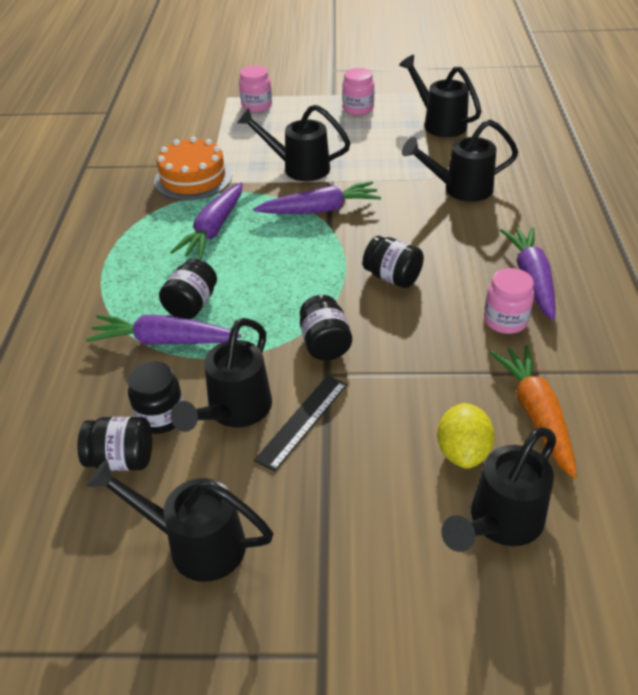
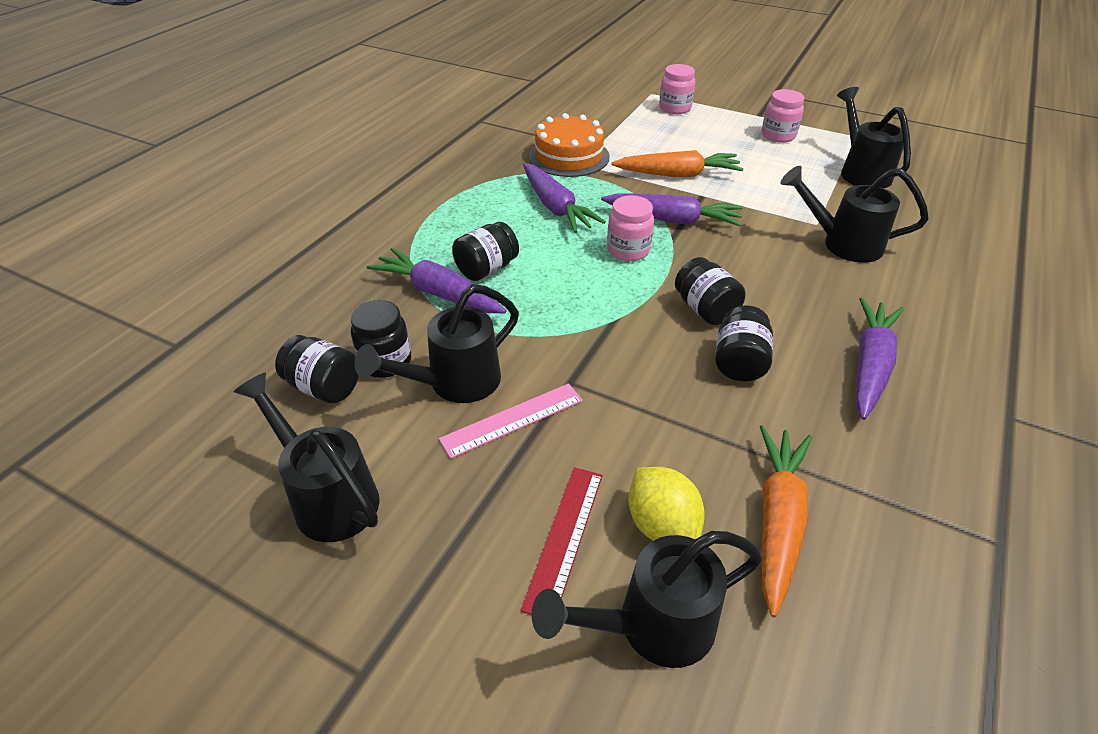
camera: 25 degrees right, 0 degrees up
purple carrot [171,182,243,259] -> purple carrot turned 75 degrees counterclockwise [523,163,606,233]
black watering can [237,105,351,181] -> orange carrot [611,150,744,177]
black ruler [254,375,347,472] -> pink ruler [439,383,583,459]
black jar [300,295,352,360] -> black jar moved to [715,305,773,381]
yellow lemon [437,403,495,469] -> yellow lemon turned 60 degrees counterclockwise [628,467,705,541]
pink jar [484,268,534,334] -> pink jar moved to [607,195,654,261]
none -> red ruler [521,467,603,615]

